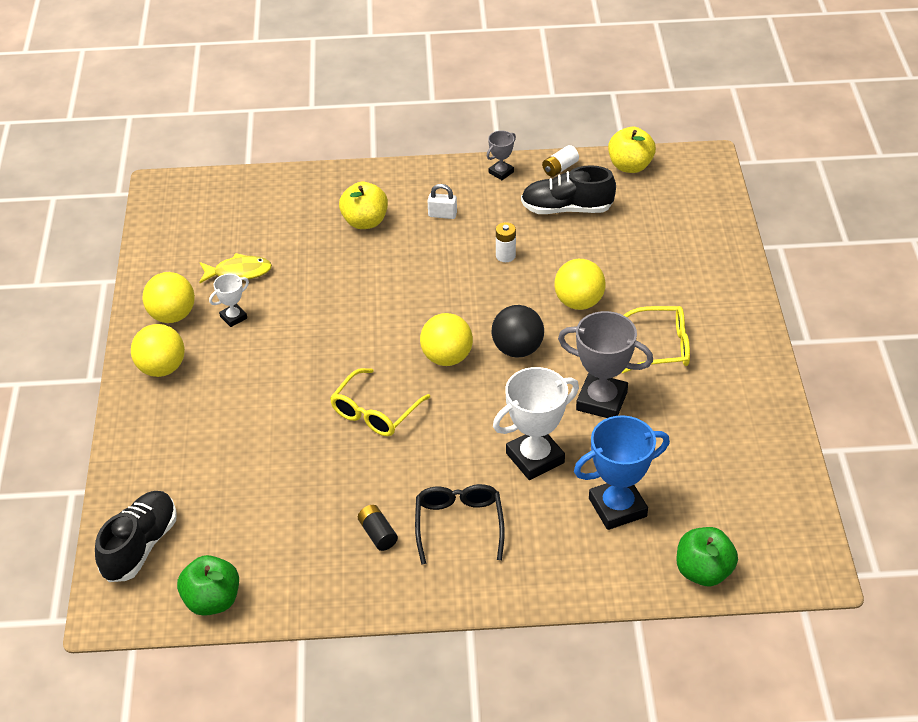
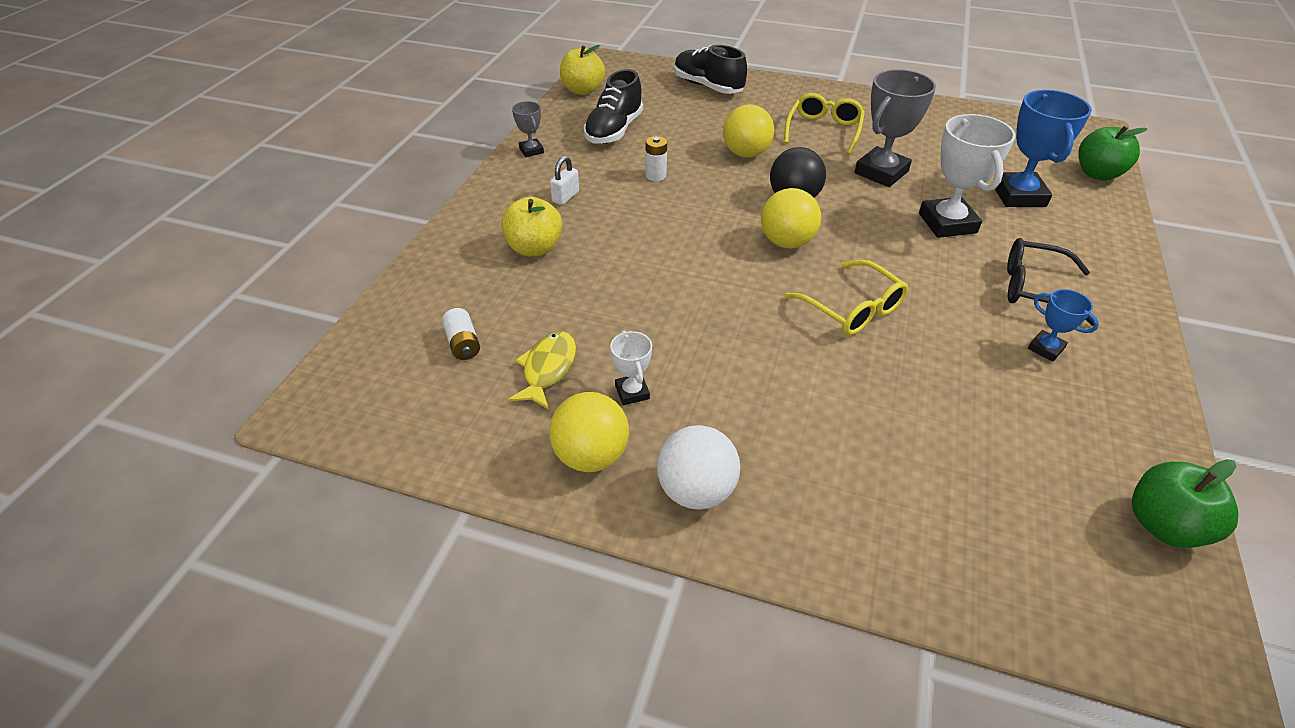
camera: 70 degrees left, 0 degrees up
black shoe [95,491,177,582] -> black shoe moved to [674,45,747,94]
yellow ball [131,324,185,377] -> white ball [657,425,740,510]
black battery [358,505,398,551] -> blue trophy [1028,289,1099,362]
white battery [542,145,579,177] -> white battery moved to [442,308,480,360]

